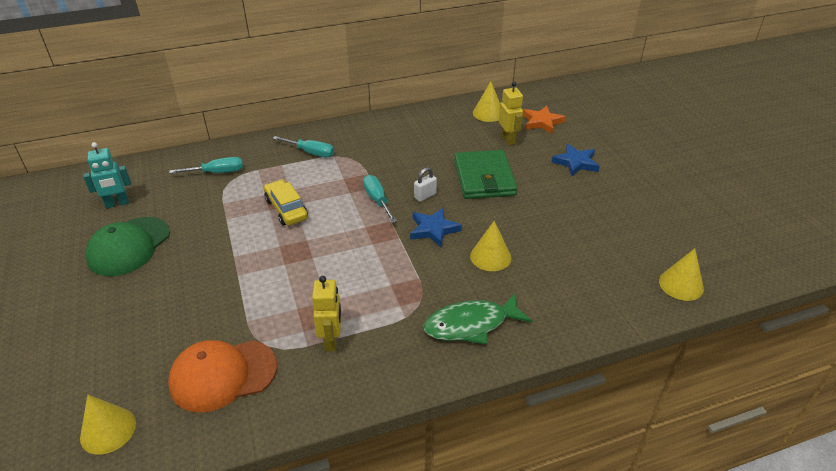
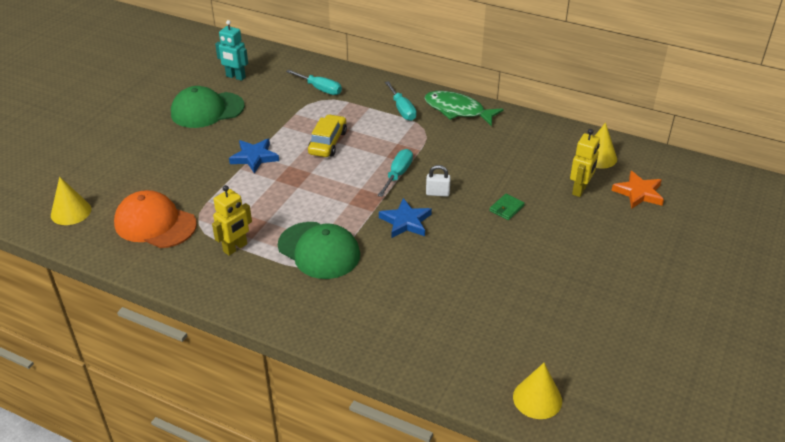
camera: 45 degrees right, 0 degrees up
green fish [424,293,532,344] -> green fish moved to [424,91,504,126]
green wallet [454,150,517,199] -> green wallet [489,194,525,220], size x0.41
yellow cone [470,221,511,271] -> none
blue star [552,144,600,177] -> blue star moved to [229,139,279,173]
none -> green cap [278,222,360,279]

